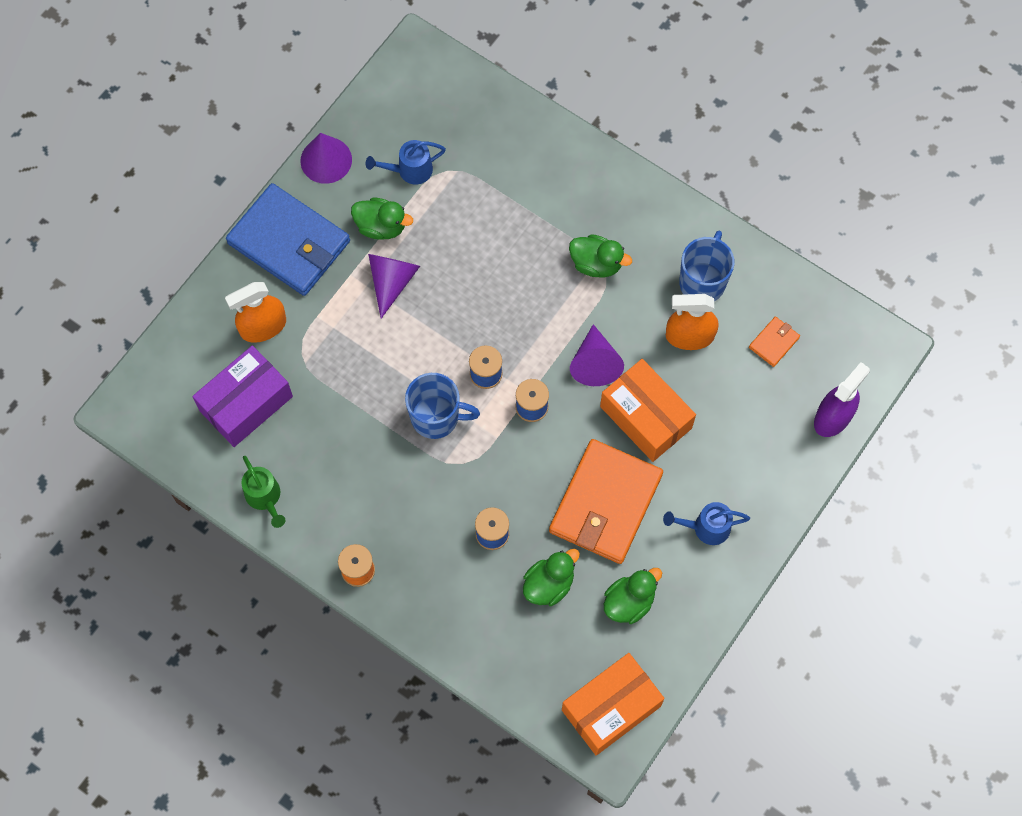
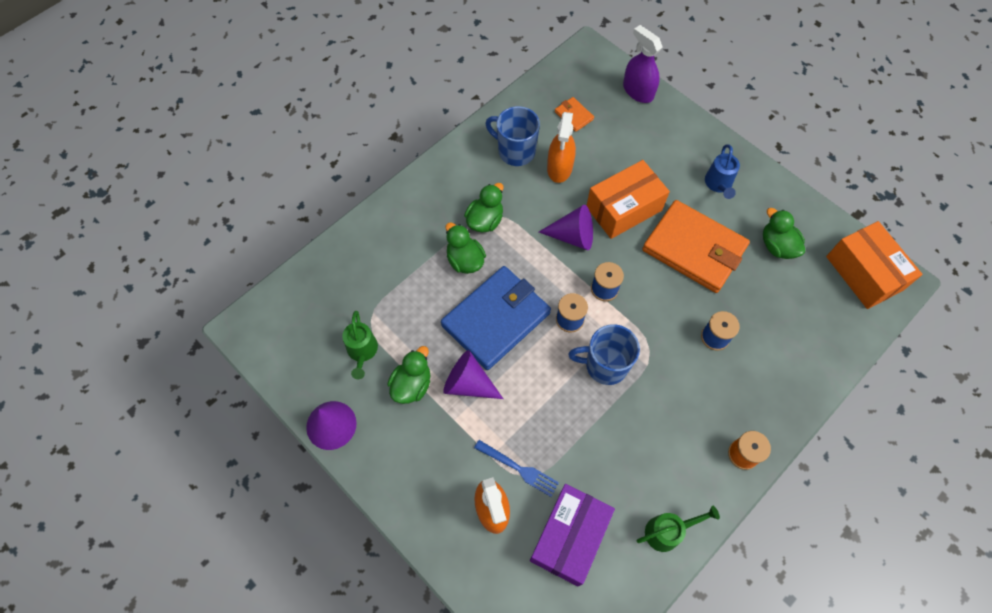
camera: 80 degrees left, 5 degrees down
purple box [192,345,293,447] -> purple box turned 60 degrees clockwise [530,484,615,587]
blue wallet [226,183,350,296] -> blue wallet moved to [441,266,551,370]
blue watering can [366,140,446,185] -> green watering can [342,311,378,379]
blue mug [405,373,480,439] -> blue mug turned 105 degrees counterclockwise [568,324,640,385]
green duck [523,549,580,606] -> green duck moved to [445,222,486,274]
none -> blue fork [474,440,559,497]

